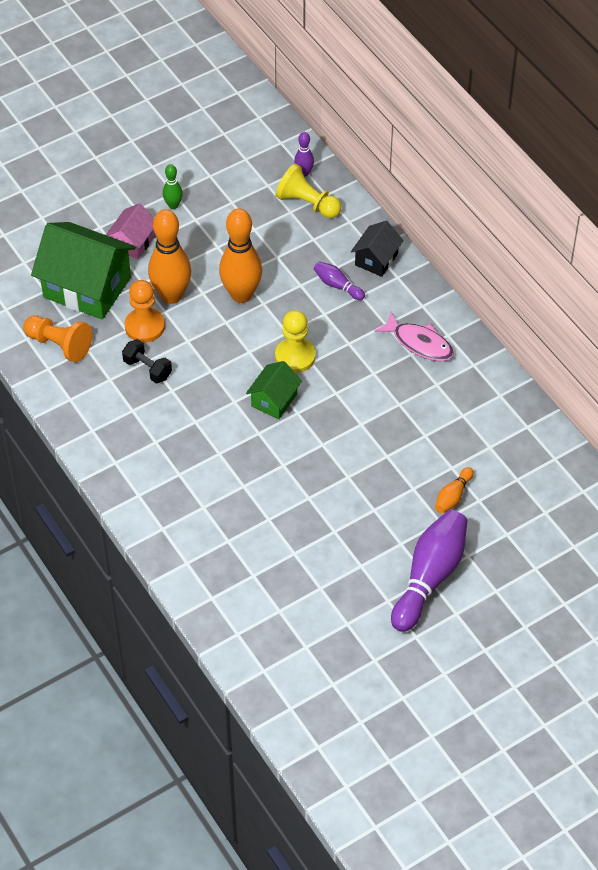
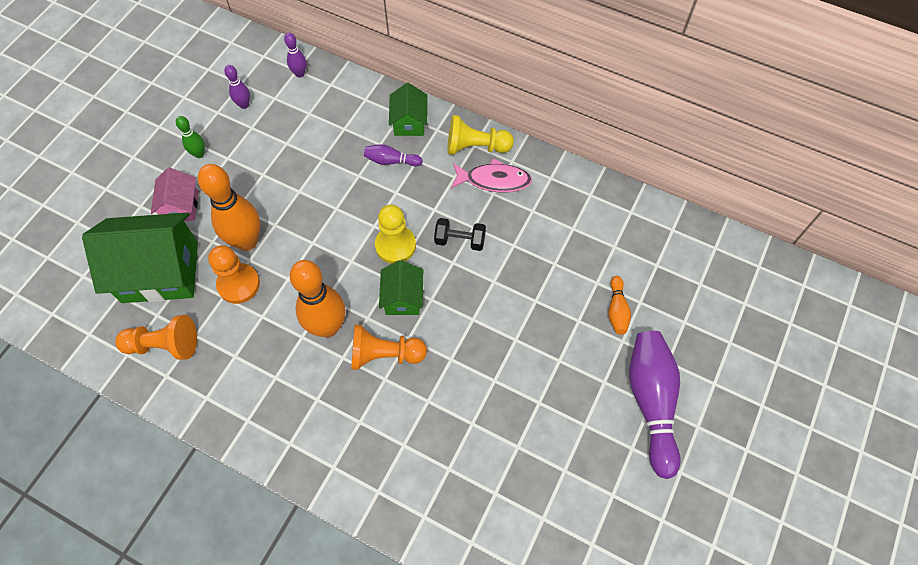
camera: 30 degrees left, 10 degrees up
black dumbbell [122,339,172,384] -> black dumbbell moved to [434,218,486,251]
orange bowling pin [219,208,262,303] -> orange bowling pin moved to [289,260,345,338]
yellow pawn [275,164,341,218] -> yellow pawn moved to [447,115,514,155]
black house [351,221,404,277] -> green house [389,83,428,136]
none -> purple bowling pin [224,65,250,109]
none -> orange pawn [351,325,427,370]

